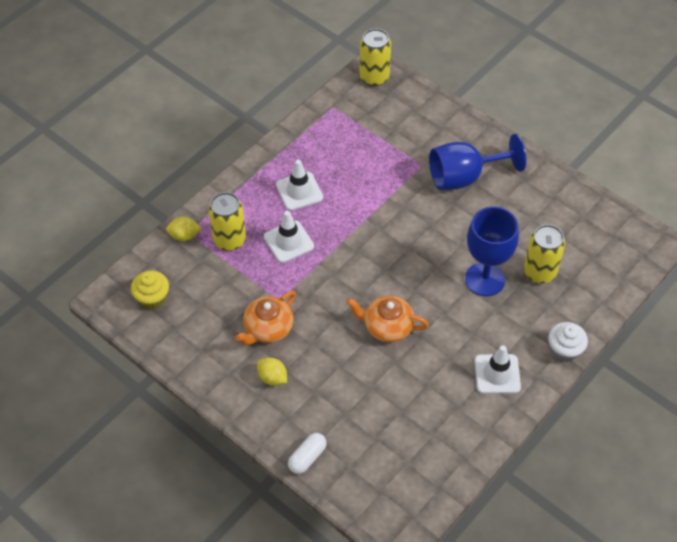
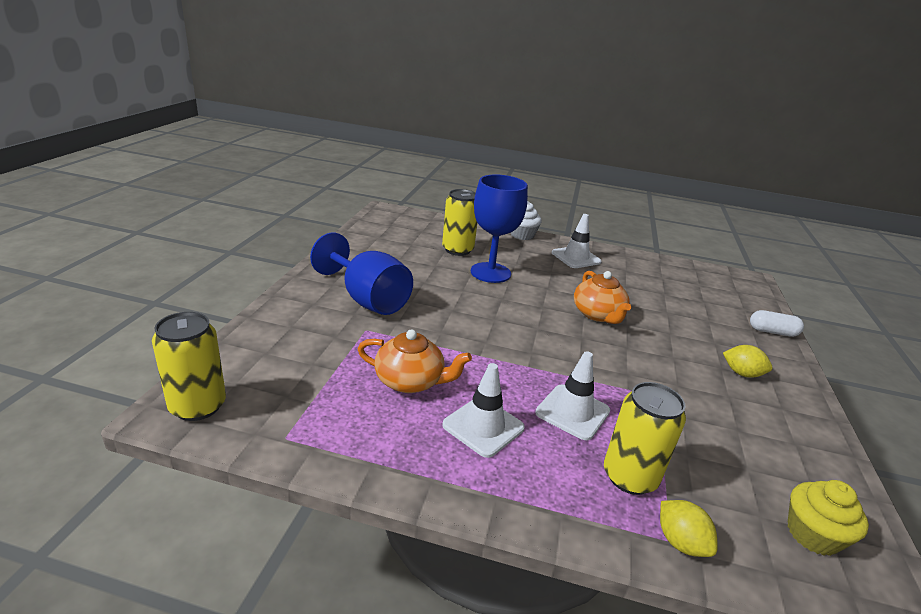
camera: 120 degrees left, 25 degrees down
orange teapot [236,291,296,345] -> orange teapot moved to [358,329,472,393]
yellow lemon [257,357,287,386] -> yellow lemon turned 75 degrees counterclockwise [723,345,773,378]

